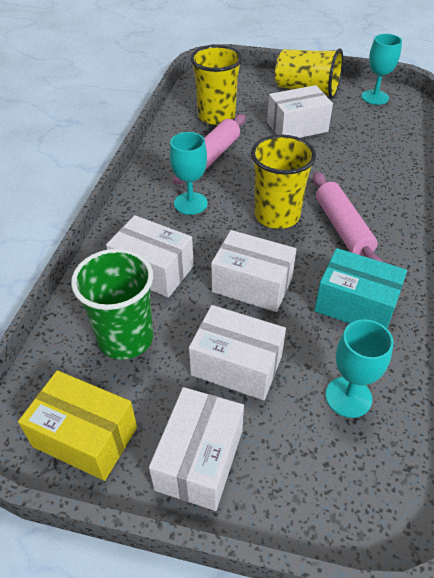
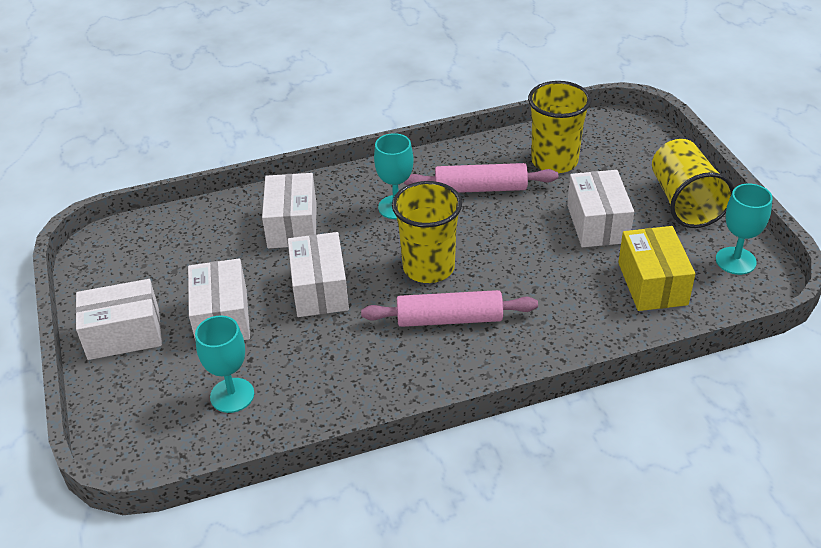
camera: 60 degrees right, 5 degrees down
yellow box [18,370,137,481] -> yellow box moved to [618,226,695,311]
green cup [71,249,153,360] -> none
white box [267,85,333,138] -> white box turned 45 degrees clockwise [567,170,634,247]
pink rolling pin [313,172,383,262] -> pink rolling pin turned 45 degrees clockwise [361,290,538,327]
turquoise box [314,248,407,328] -> none

